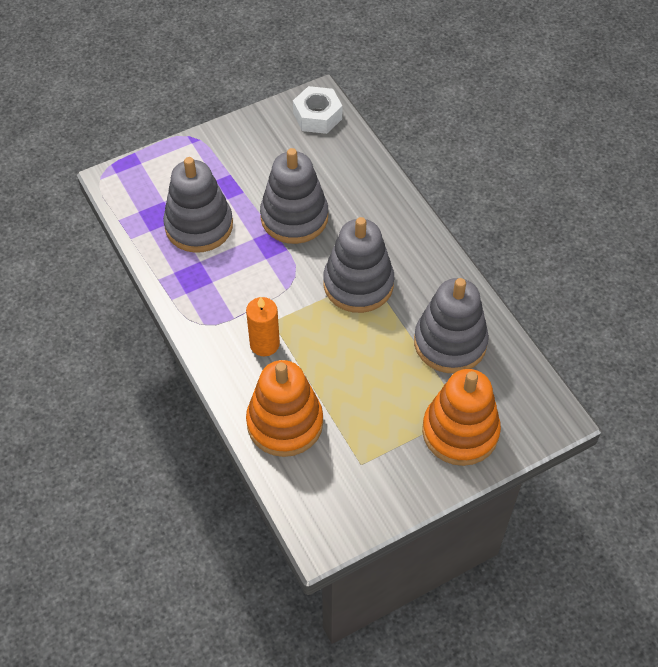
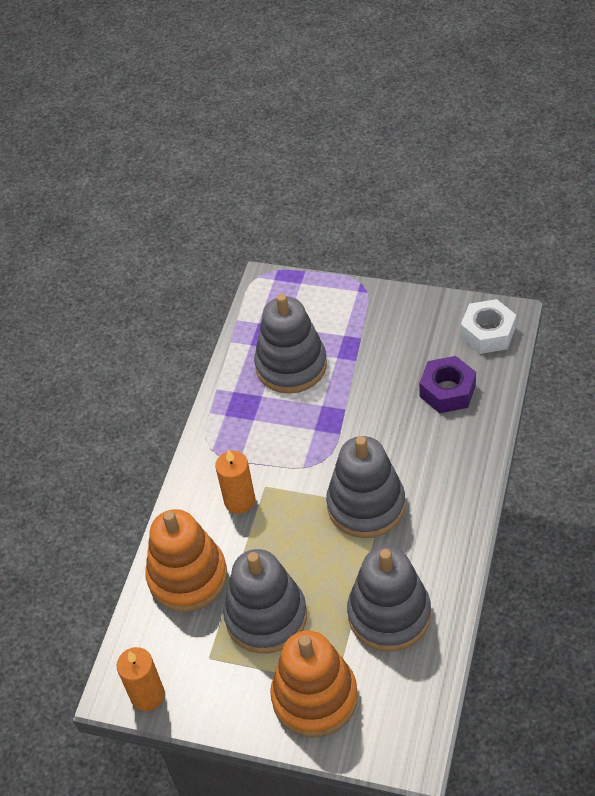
camera: 50 degrees right, 5 degrees down
grey stacking toy [260,148,328,244] -> grey stacking toy moved to [223,549,307,654]
none -> orange candle [117,647,165,711]
none -> purple nut [419,356,476,413]

